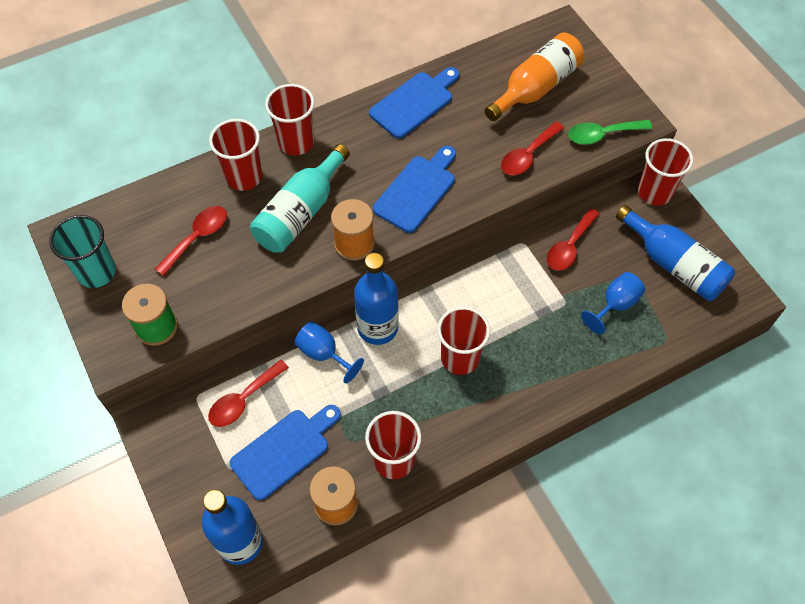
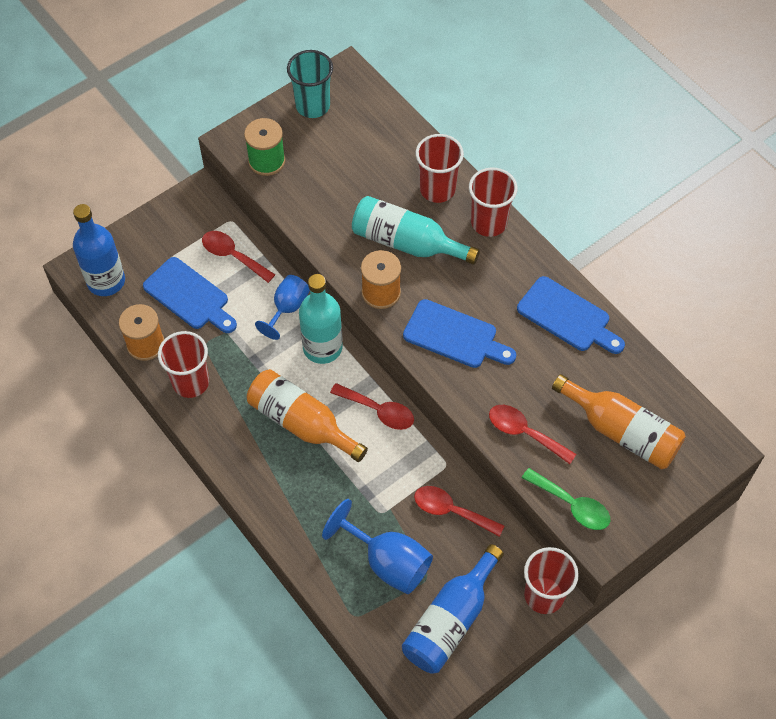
camera: 80 degrees right, 0 degrees up
red spoon [155,206,227,276] -> red spoon moved to [330,383,414,430]
blue bottle [354,253,399,345] -> turquoise bottle [299,274,343,364]
red cup [437,306,490,375] -> orange bottle [247,369,368,462]
green spoon [568,120,652,145] -> green spoon turned 150 degrees clockwise [522,468,610,530]
blue goblet [581,272,645,334] -> blue goblet [322,499,433,594], size x1.52

